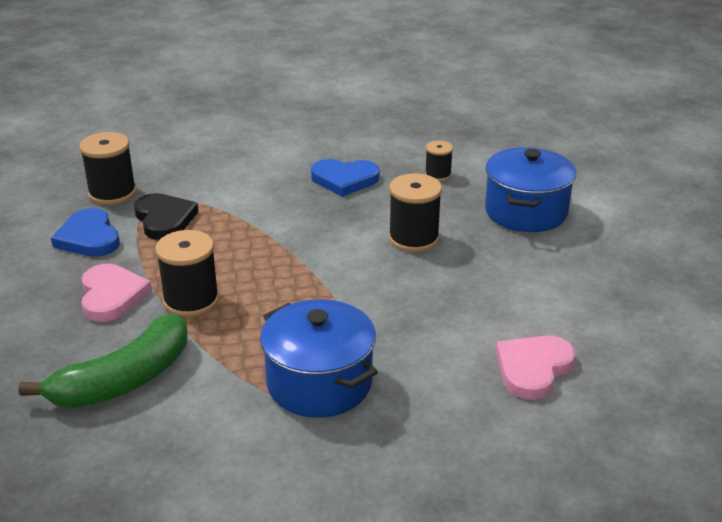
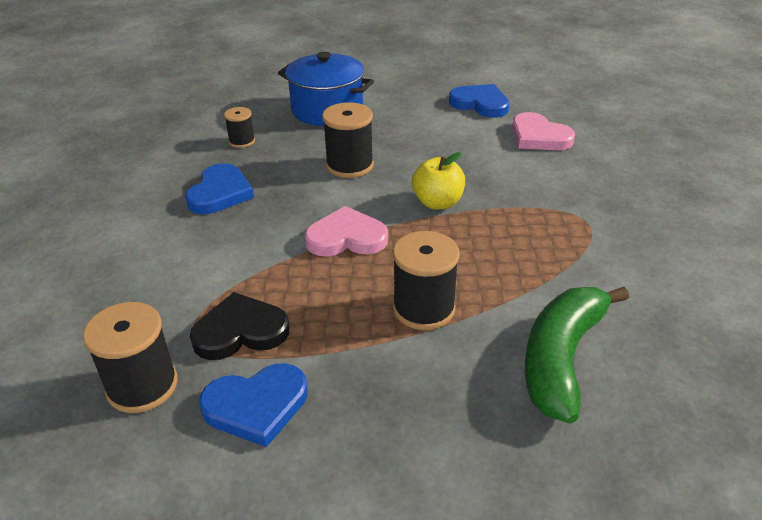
camera: 80 degrees left, 5 degrees up
green banana [18,313,188,408] -> green banana turned 120 degrees counterclockwise [524,287,629,424]
pink heart [81,264,152,322] -> pink heart moved to [305,206,388,257]
blue pot [260,299,378,418] -> none
none -> yellow apple [412,152,465,210]
none -> blue heart [449,84,510,118]

